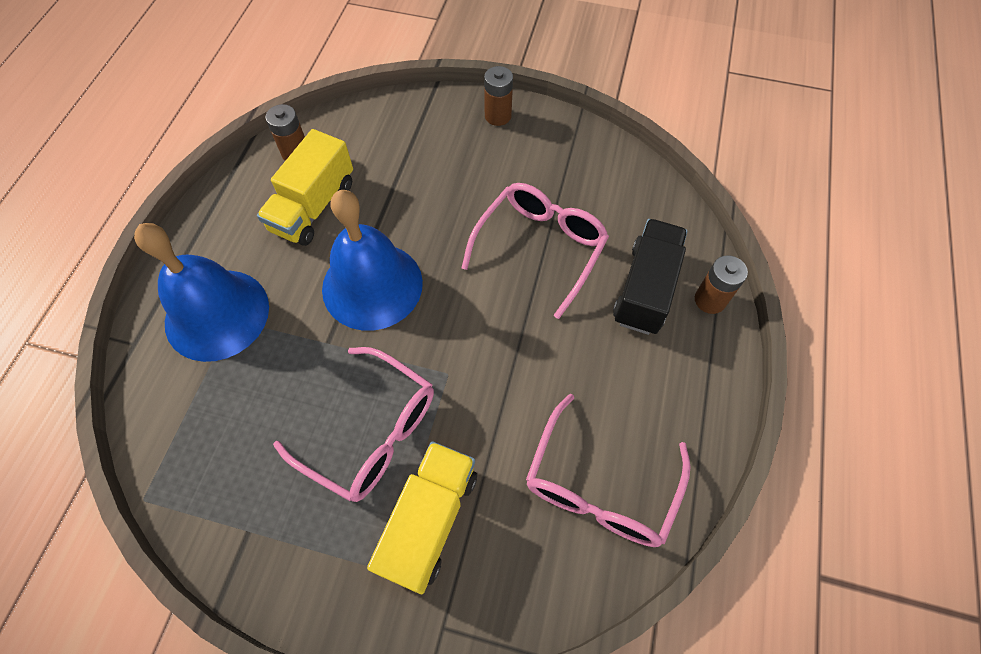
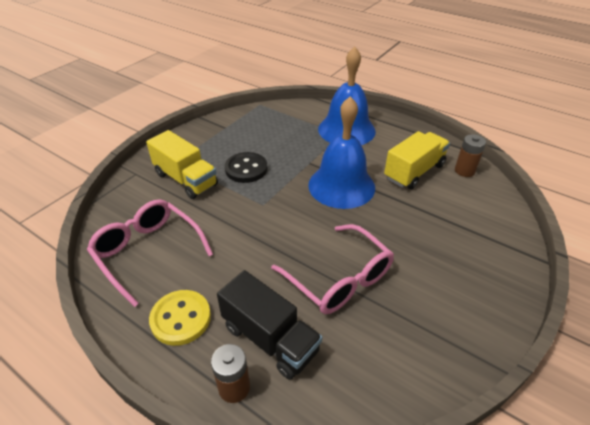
camera: 110 degrees right, 20 degrees down
yellow truck [257,129,353,246] -> yellow truck turned 90 degrees clockwise [384,131,450,189]
pink glasses [273,347,434,502] -> black button [225,152,267,183]
brown battery [484,66,513,126] -> none
none -> yellow button [149,290,211,346]

